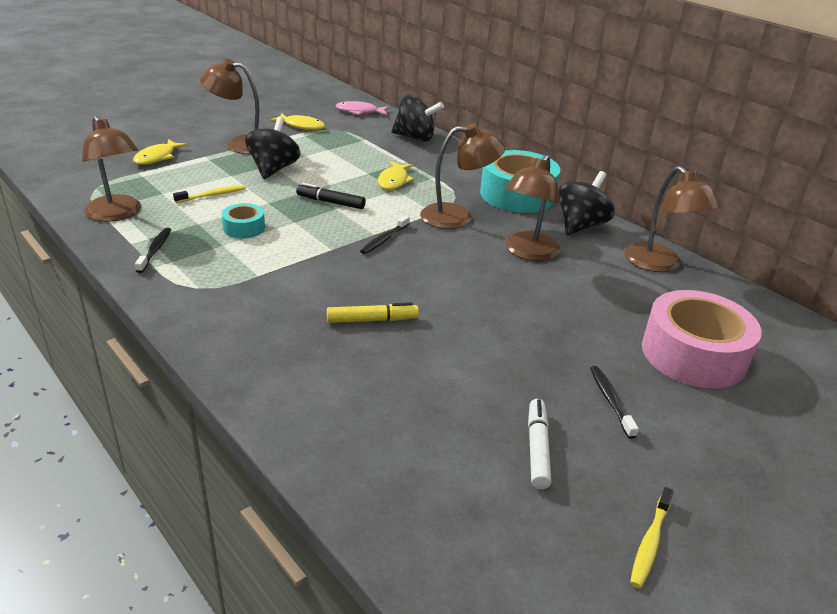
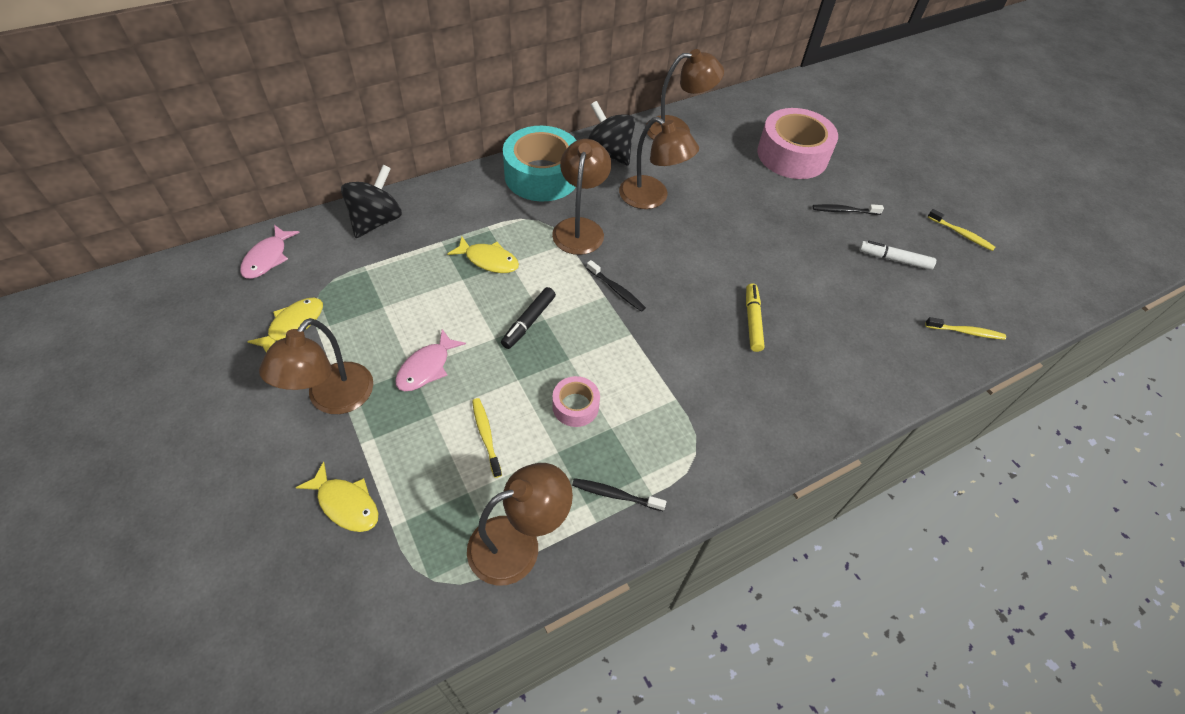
camera: 80 degrees left, 20 degrees up
turquoise tape [222,203,265,238] -> pink tape [552,376,600,427]
black spinning top [245,117,301,179] -> pink fish [395,329,466,391]
none -> yellow toothbrush [925,317,1006,340]

